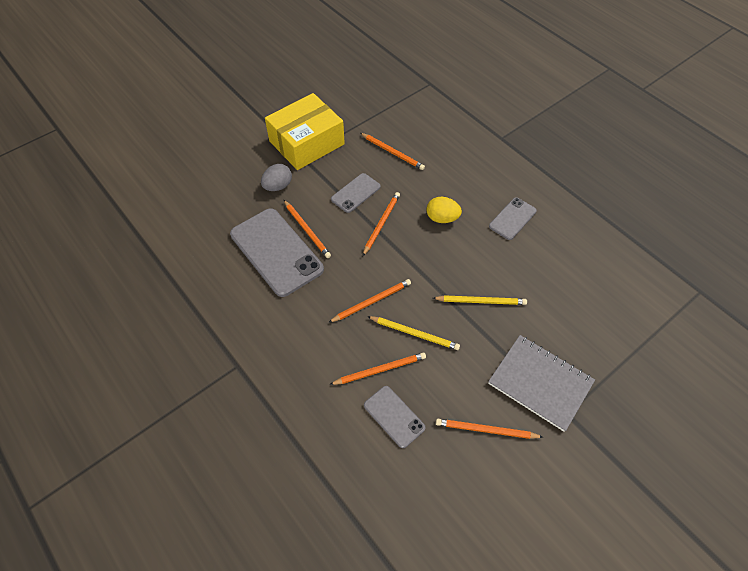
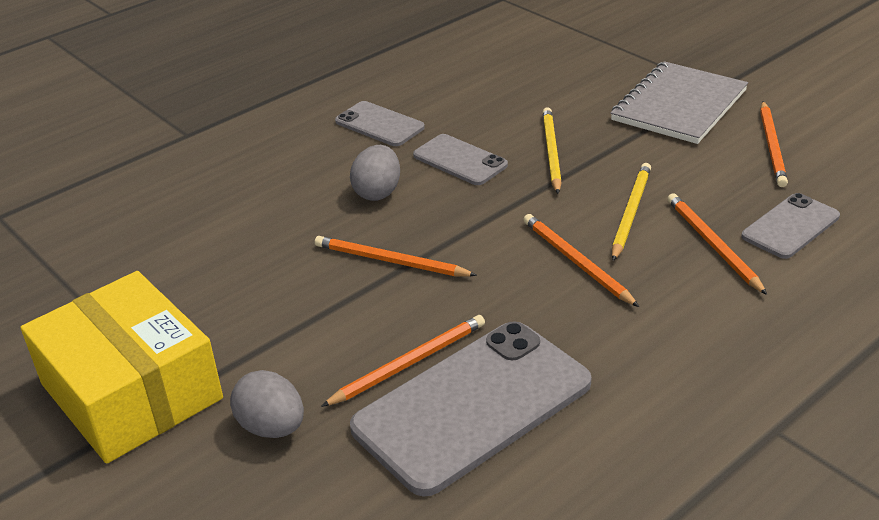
camera: 90 degrees left, 20 degrees down
grey phone [331,173,381,213] -> grey phone moved to [413,134,508,185]
orange pencil [360,133,425,170] -> none
yellow egg [426,197,462,223] -> grey egg [350,145,400,201]

